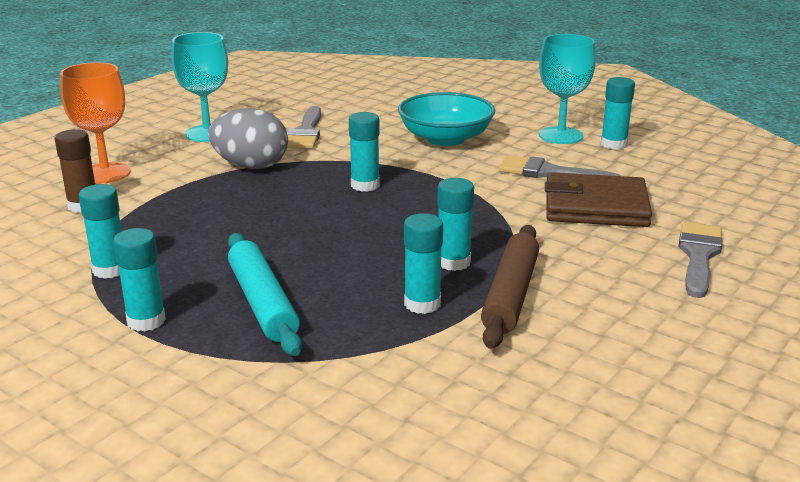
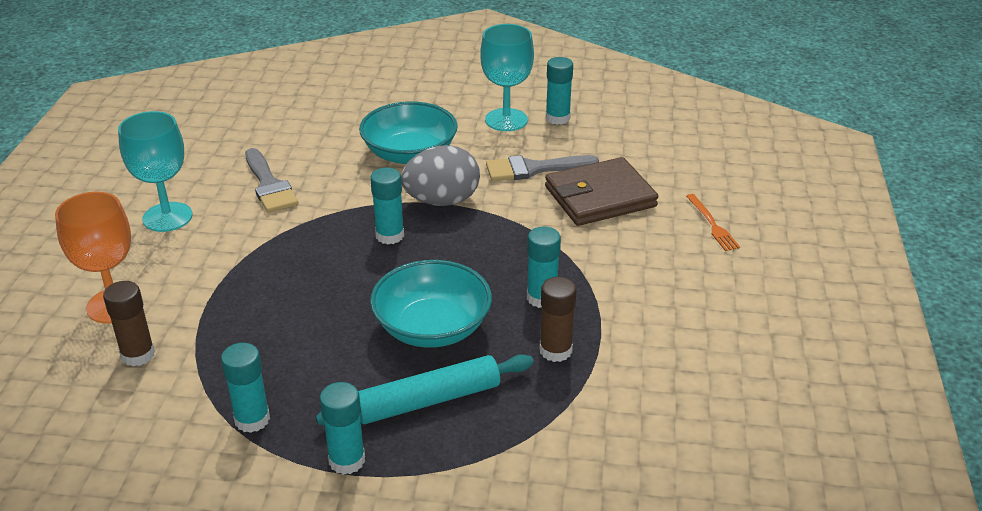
camera: 30 degrees left, 10 degrees up
grey egg [208,108,288,169] -> grey egg moved to [401,145,480,206]
turquoise rolling pin [228,233,302,356] -> turquoise rolling pin turned 60 degrees counterclockwise [316,354,534,426]
turquoise glue stick [404,213,443,314] -> brown glue stick [540,277,577,362]
brown rolling pin [481,225,539,349] -> none
grey brush [679,222,722,298] -> orange fork [686,194,740,251]
none -> turquoise bowl [370,260,492,348]

